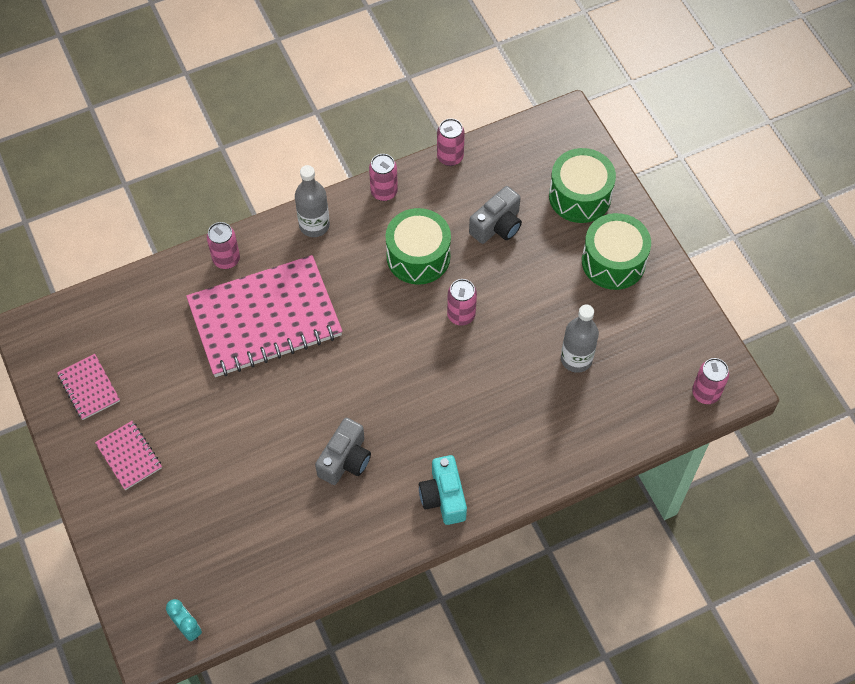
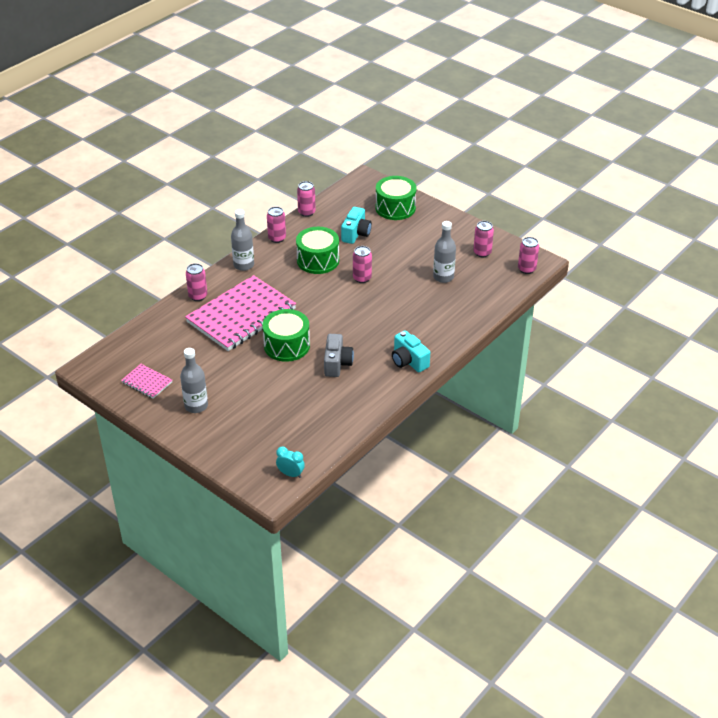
camera: 25 degrees left, 20 degrees down
pink notebook [95,421,162,490] -> grey bottle [180,348,208,413]
grey camera [469,186,522,244] -> turquoise camera [341,207,372,244]
green drum [582,213,651,290] -> green drum moved to [262,309,310,362]
none -> pink can [473,221,494,258]

